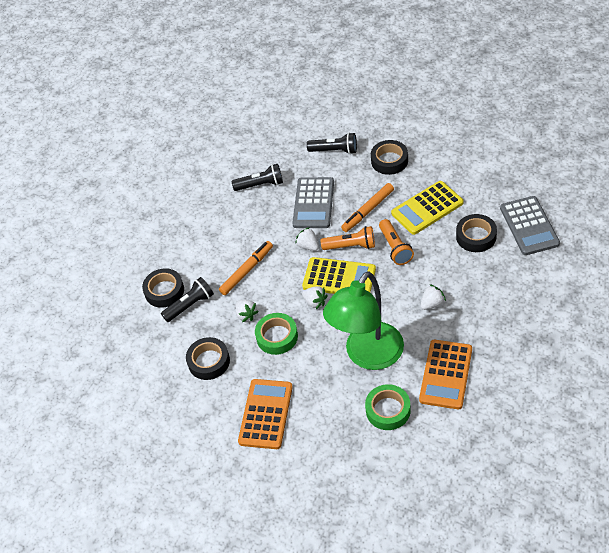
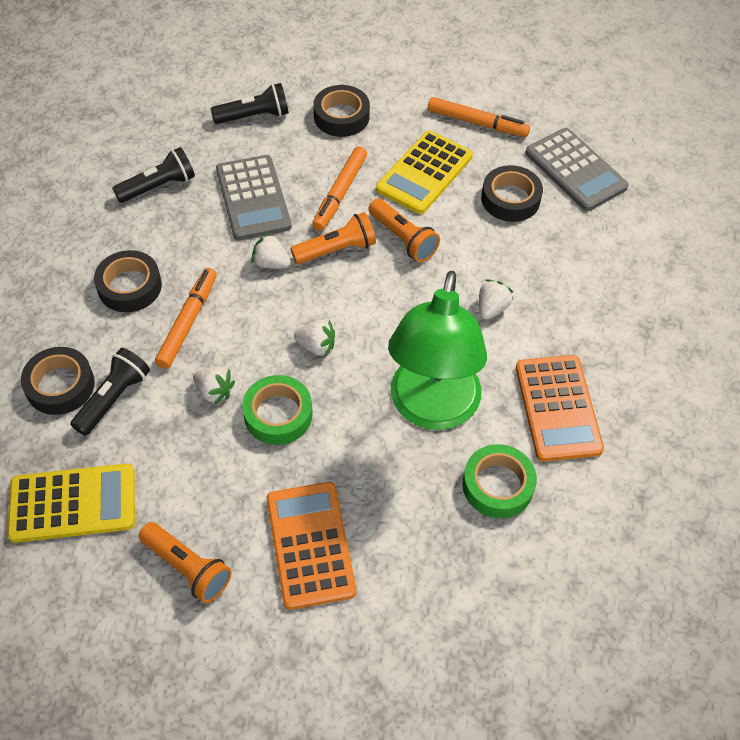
camera: 30 degrees left, 5 degrees up
black tape [186,337,230,380] -> black tape moved to [94,250,162,312]
yellow calculator [302,257,376,294] -> yellow calculator moved to [7,463,135,543]
none -> orange flashlight [139,522,232,603]
none -> orange marker [428,97,530,137]

